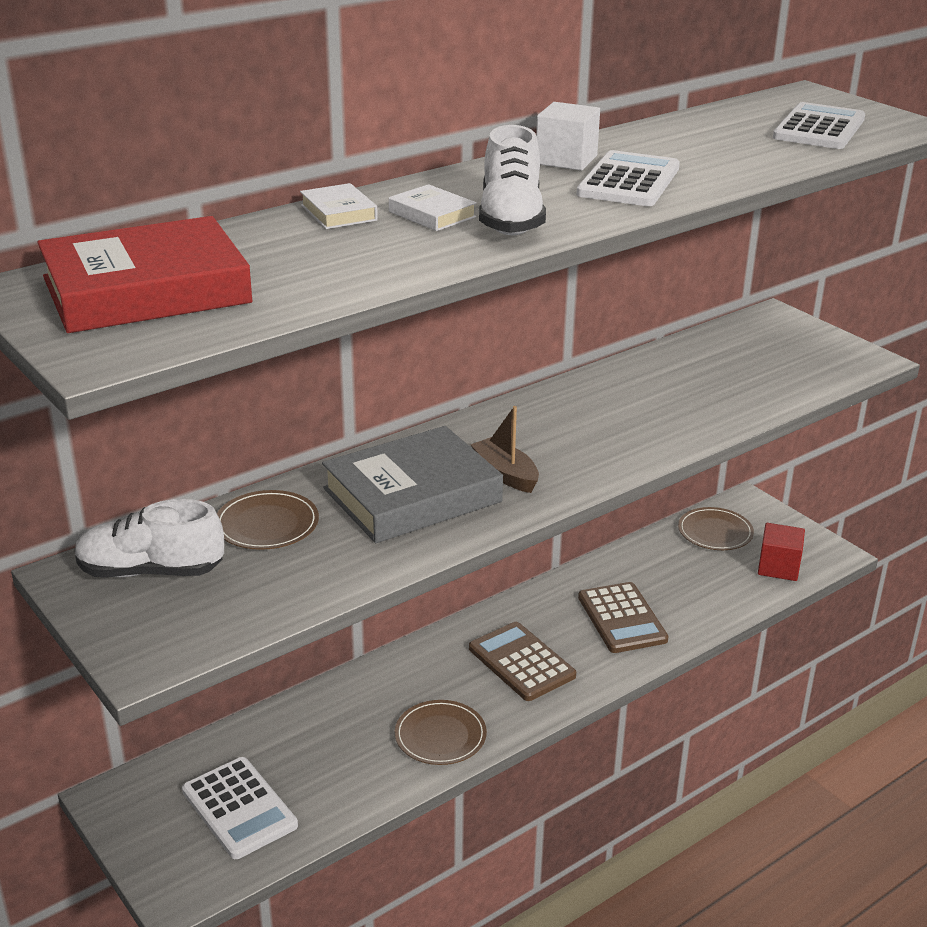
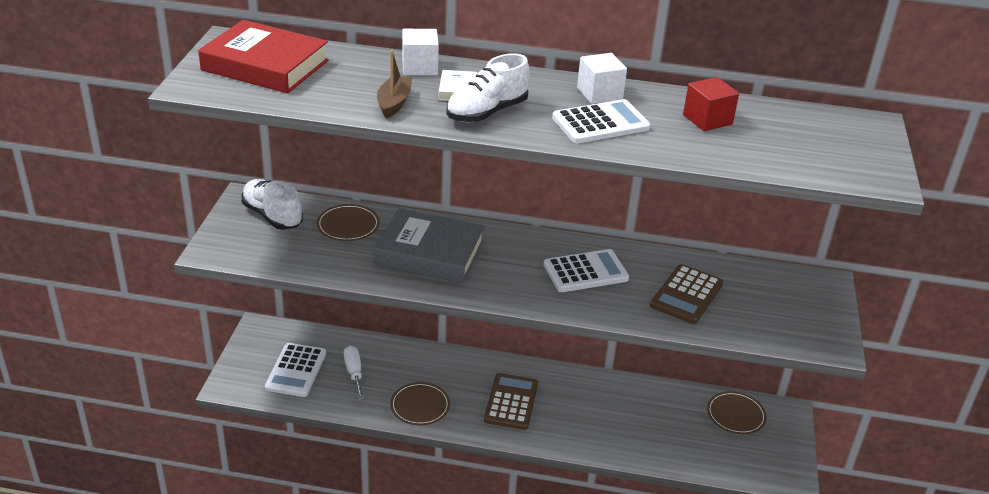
camera: 45 degrees right, 5 degrees up
white book [300,183,378,229] -> white cube [402,29,439,75]
brown boat [471,406,539,493] -> brown boat moved to [377,50,412,118]
brown calculator [578,582,669,653] -> brown calculator moved to [650,264,723,324]
red cube [758,523,805,581] -> red cube moved to [683,77,739,131]
white calculator [773,102,865,149] -> white calculator moved to [544,249,629,292]
none -> white screwdriver [344,346,364,400]

